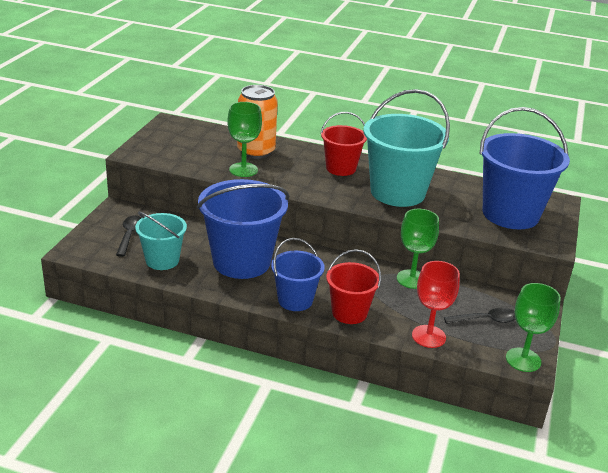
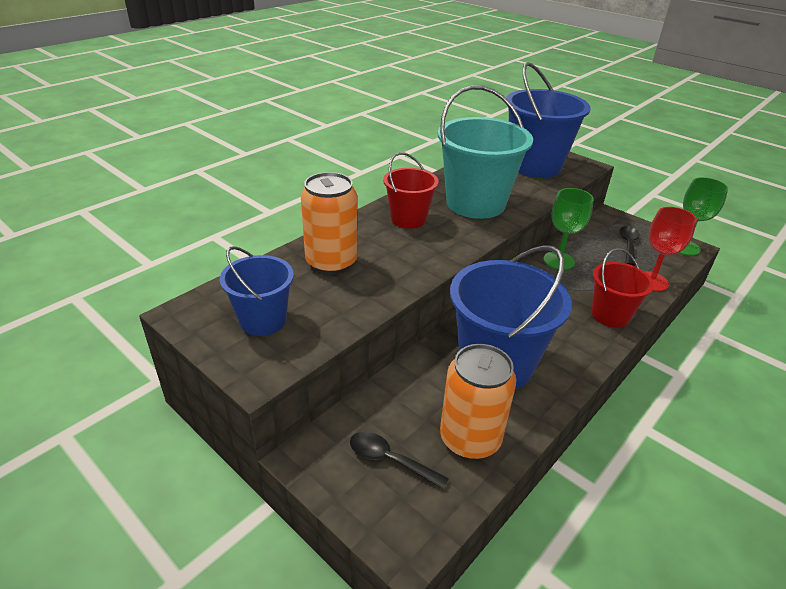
camera: 65 degrees left, 5 degrees up
turquoise bucket [135,212,187,270] -> orange can [440,344,516,460]
green goblet [227,102,262,177] -> none
blue bucket [271,238,325,311] -> blue bucket moved to [220,246,294,336]

